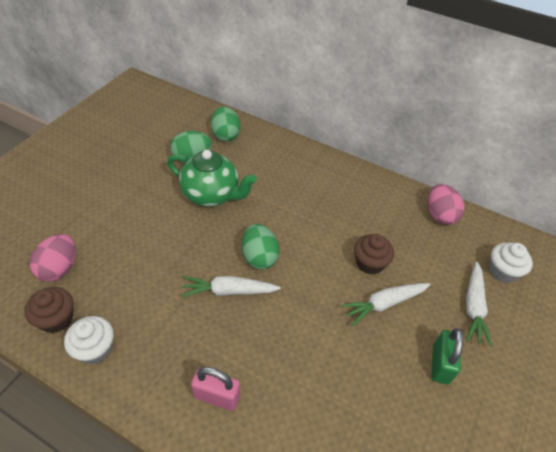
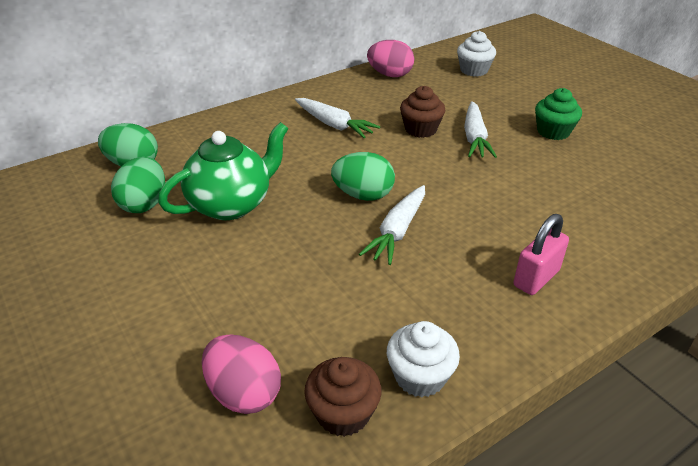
camera: 60 degrees left, 10 degrees down
green padlock [431,328,463,384] -> green cupcake [535,88,582,140]
white carrot [466,262,493,347] -> white carrot moved to [295,98,380,138]

